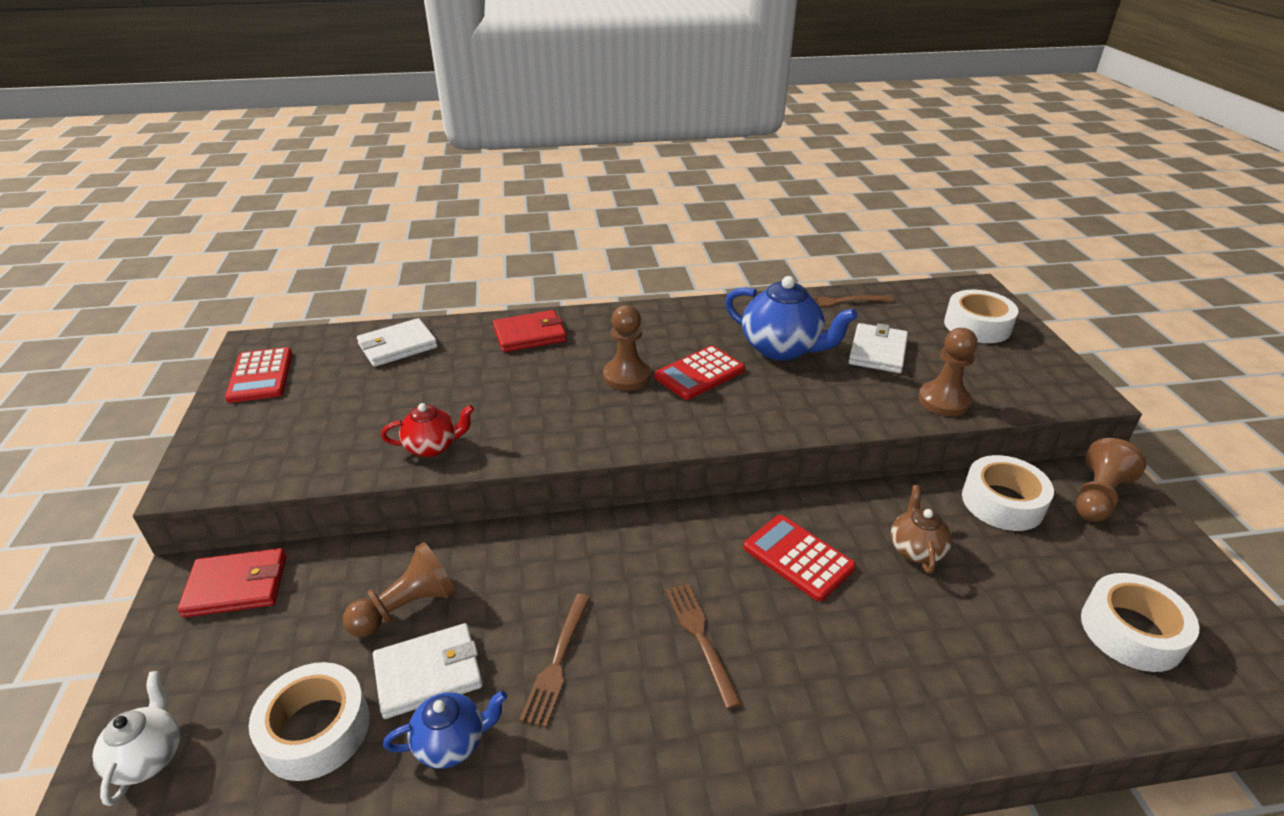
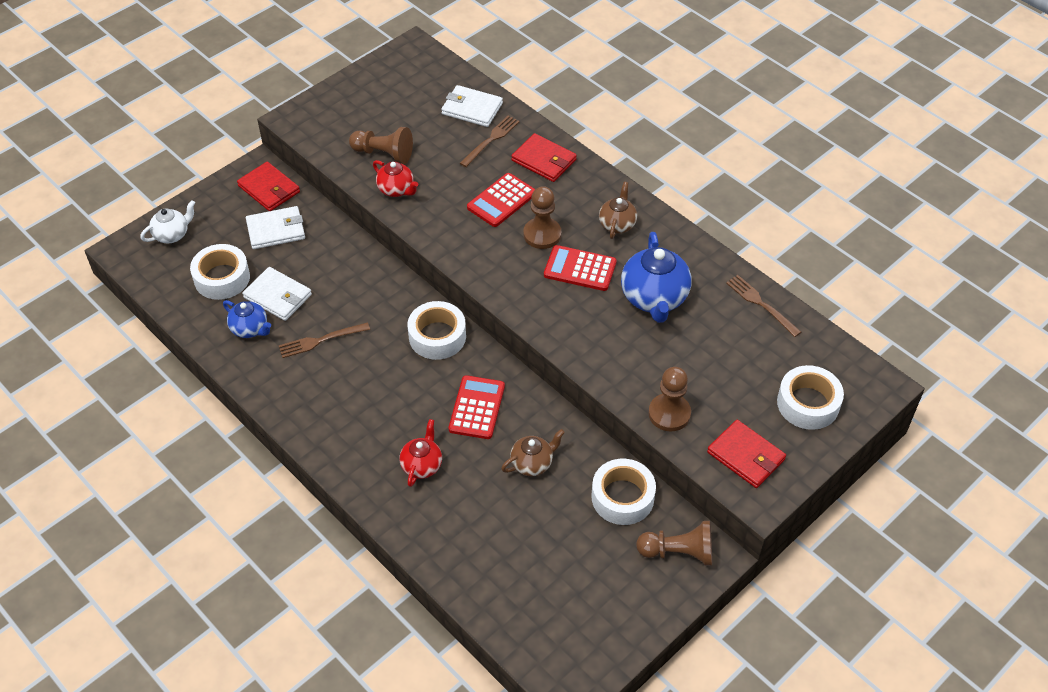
camera: 55 degrees right, 15 degrees up
red calculator [225,347,292,403] -> red calculator moved to [467,173,535,227]
brown pawn [343,542,456,637] -> brown pawn moved to [349,127,413,164]
brown fork [666,584,742,709] -> brown fork moved to [460,116,520,167]
white wallet [849,323,908,373] -> white wallet moved to [246,206,305,249]
white tape [1081,573,1199,672] -> white tape moved to [408,301,466,360]
none -> red teapot [400,419,442,487]
none -> brown teapot [599,182,637,239]
none -> red wallet [707,420,786,488]

